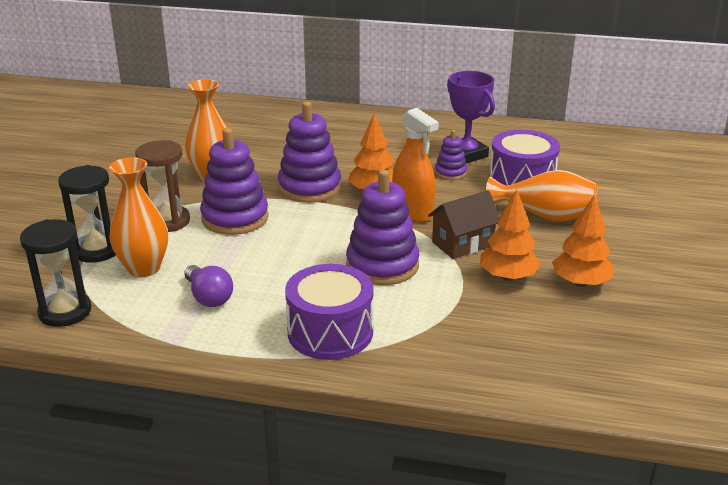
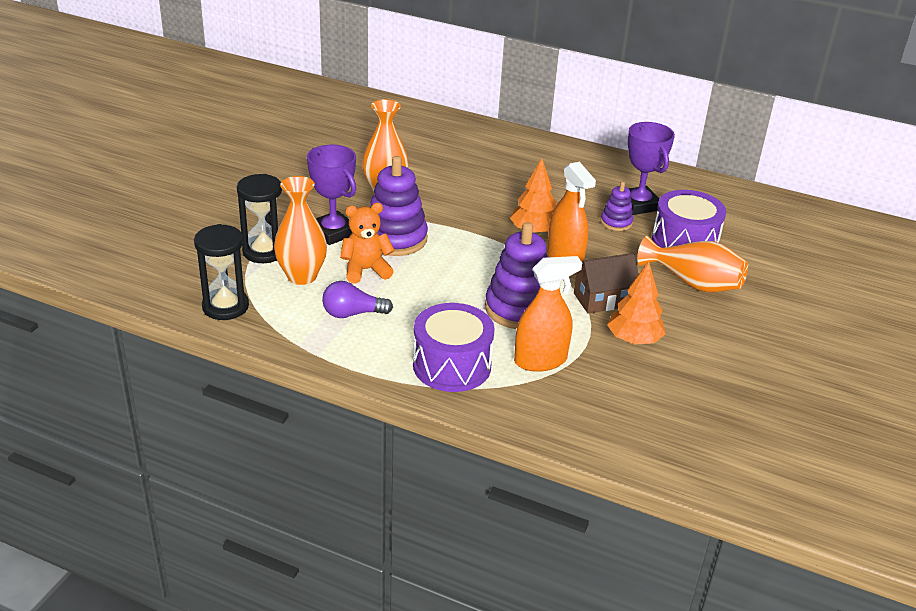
camera: 10 degrees right, 5 degrees up
brown hourglass [135,140,190,232] -> purple trophy [307,145,356,245]
purple light bulb [184,265,233,307] -> purple light bulb turned 105 degrees clockwise [322,281,393,318]
purple stacking toy [278,102,341,203] -> none
orange tree [552,194,614,287] -> none
none -> orange teddy bear [340,203,395,283]
none -> orange spray bottle [514,256,582,372]

